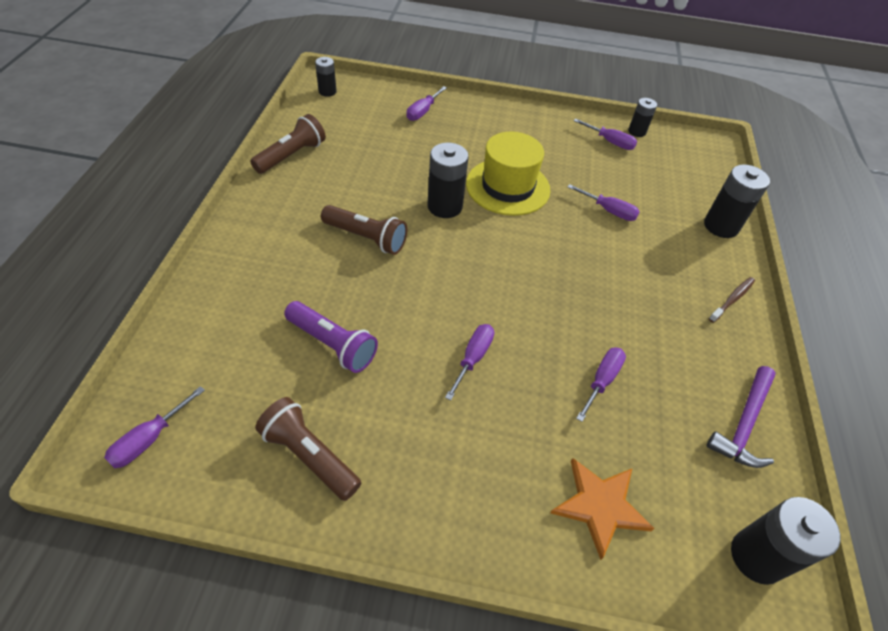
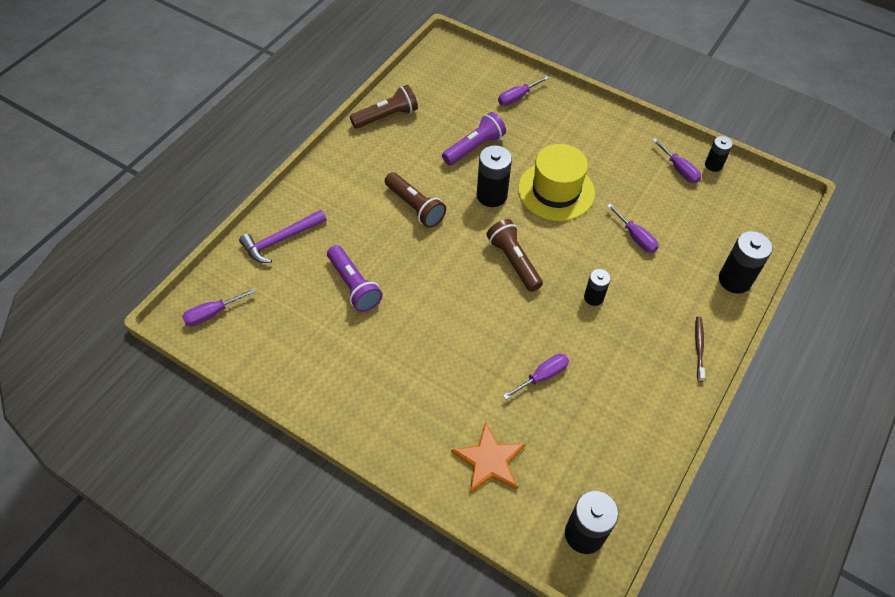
camera: 25 degrees right, 5 degrees up
brown flashlight [255,397,361,501] -> brown flashlight moved to [487,219,543,292]
black battery [315,57,337,97] -> black battery moved to [584,269,611,306]
purple screwdriver [445,324,494,401] -> none
purple hammer [706,366,776,468] -> purple hammer moved to [239,210,326,263]
brown toothbrush [709,277,755,323] -> brown toothbrush turned 60 degrees counterclockwise [695,317,705,382]
none -> purple flashlight [442,112,506,165]

